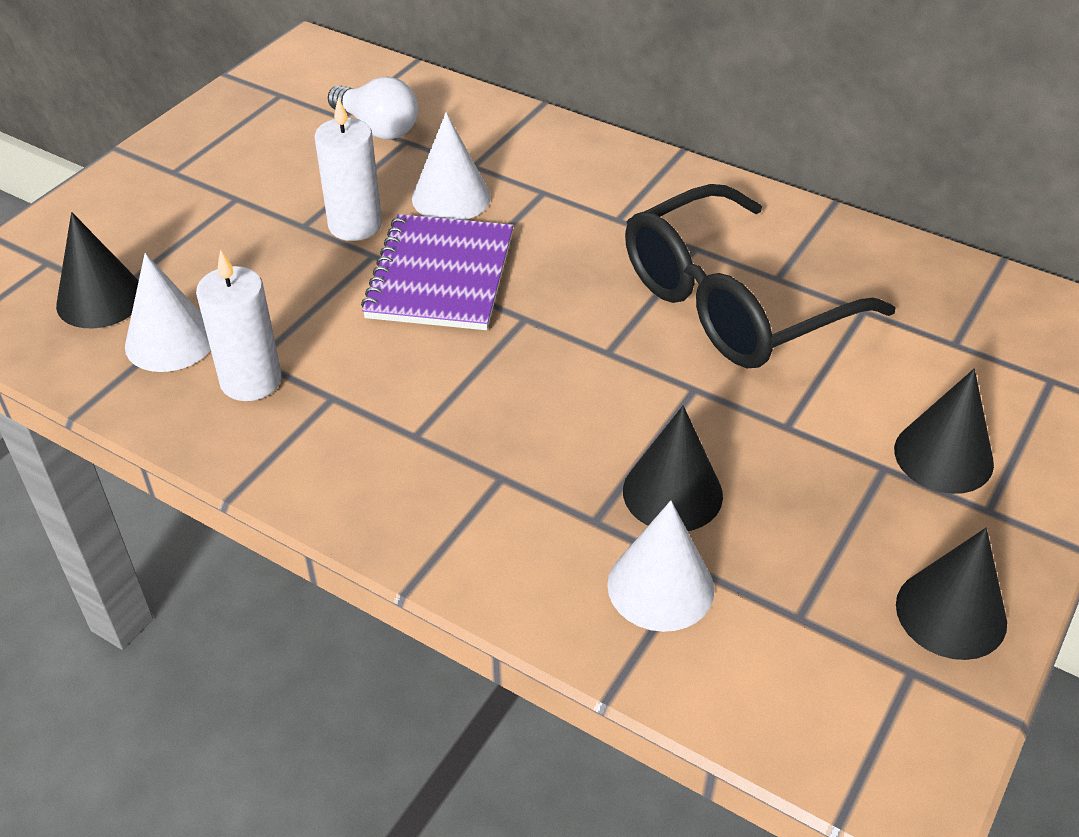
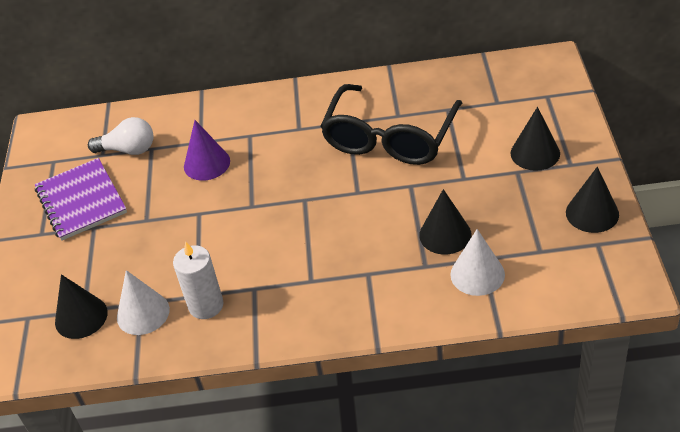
camera: 30 degrees left, 0 degrees up
white candle [315,97,382,241] -> none
purple notebook [361,214,513,330] -> purple notebook moved to [35,158,127,241]
white cone [412,112,491,220] -> purple cone [184,120,230,181]

